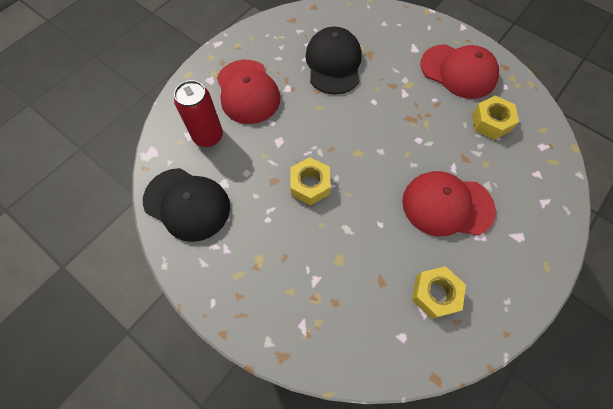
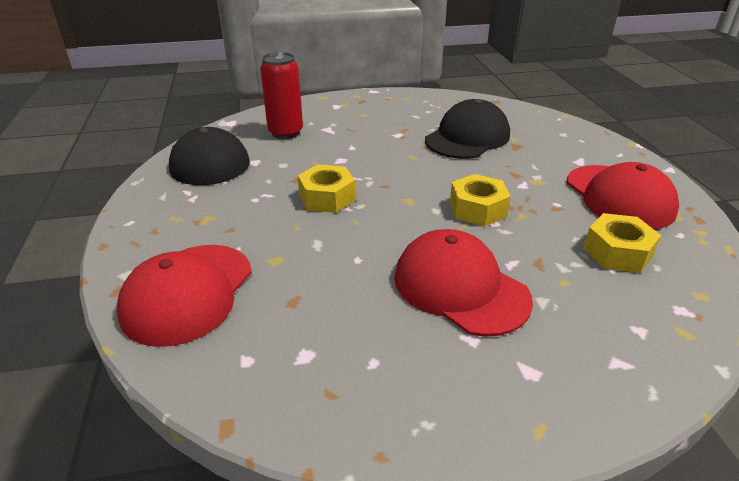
camera: 40 degrees right, 30 degrees down
red cap [217,60,280,124] -> red cap moved to [117,245,252,347]
yellow nut [412,266,466,319] -> yellow nut moved to [450,174,511,227]

